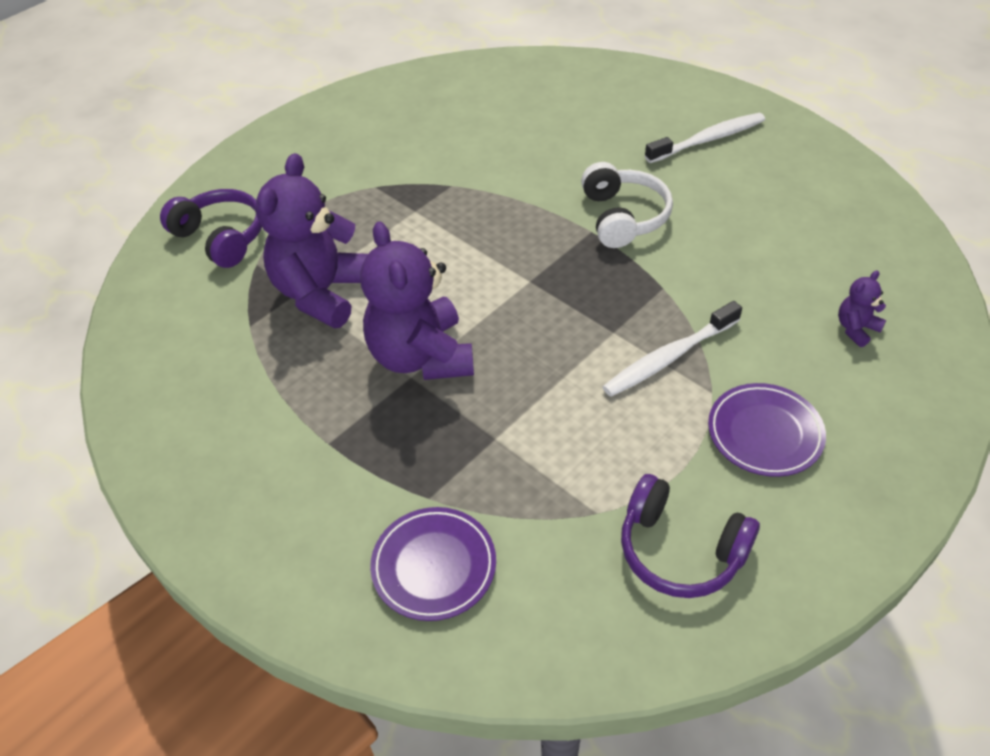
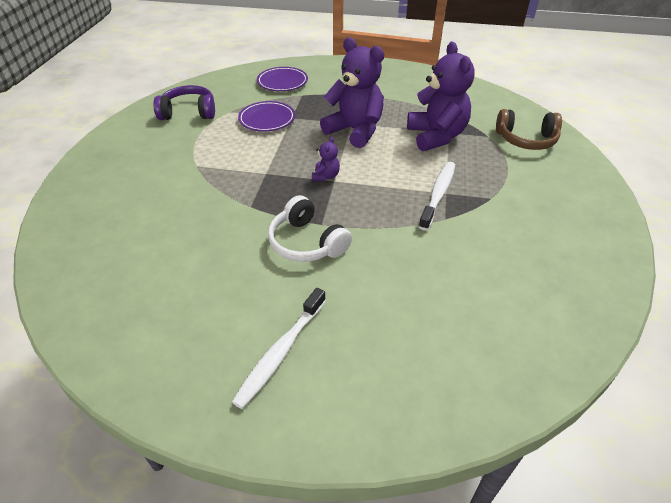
camera: 145 degrees right, 5 degrees down
purple headphones [160,189,262,268] -> brown headphones [496,109,562,150]
white toothbrush [602,301,742,397] -> white toothbrush moved to [419,162,455,231]
purple plate [708,383,826,477] -> purple plate moved to [238,101,295,131]
purple teddy bear [838,270,886,347] -> purple teddy bear moved to [312,137,340,181]

